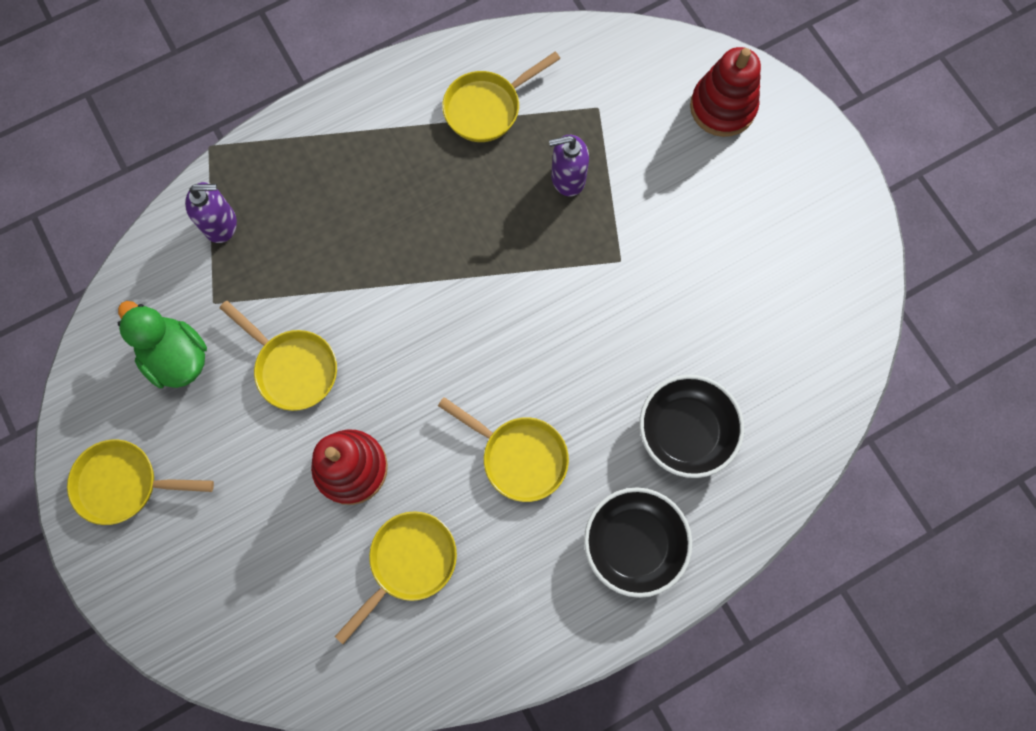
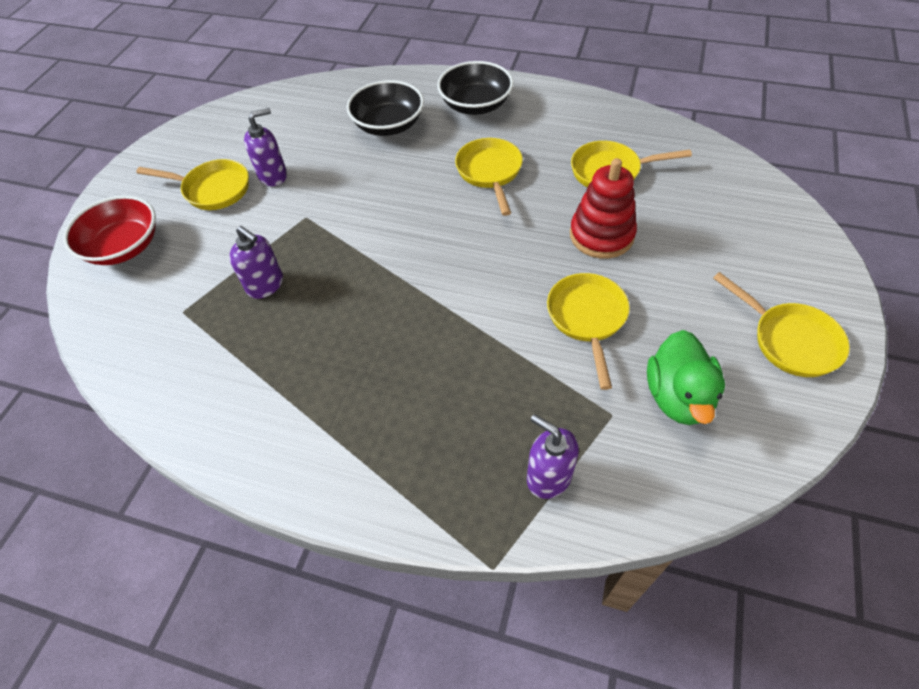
camera: 130 degrees left, 20 degrees down
yellow pan [442,51,560,142] -> yellow pan moved to [136,159,249,210]
red stacking toy [690,47,761,137] -> red bowl [63,195,156,265]
none -> purple soap dispenser [244,108,287,186]

